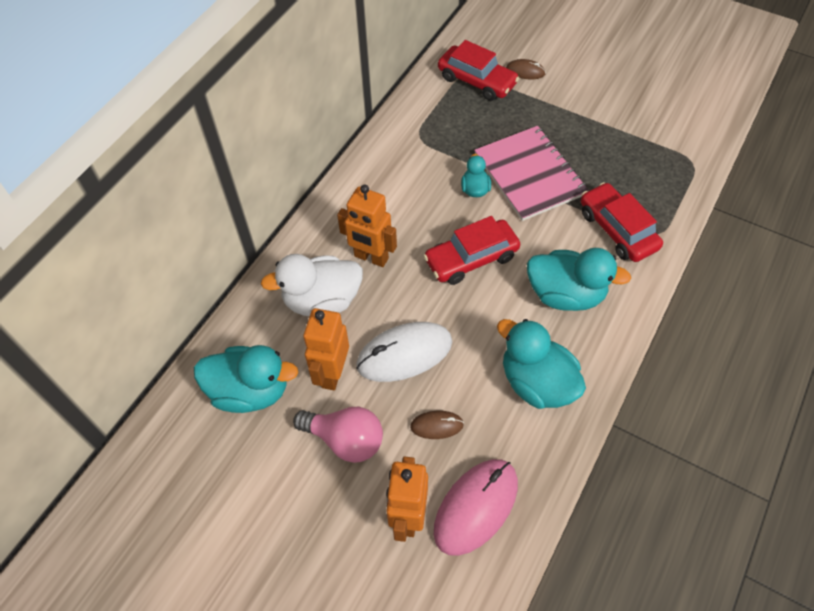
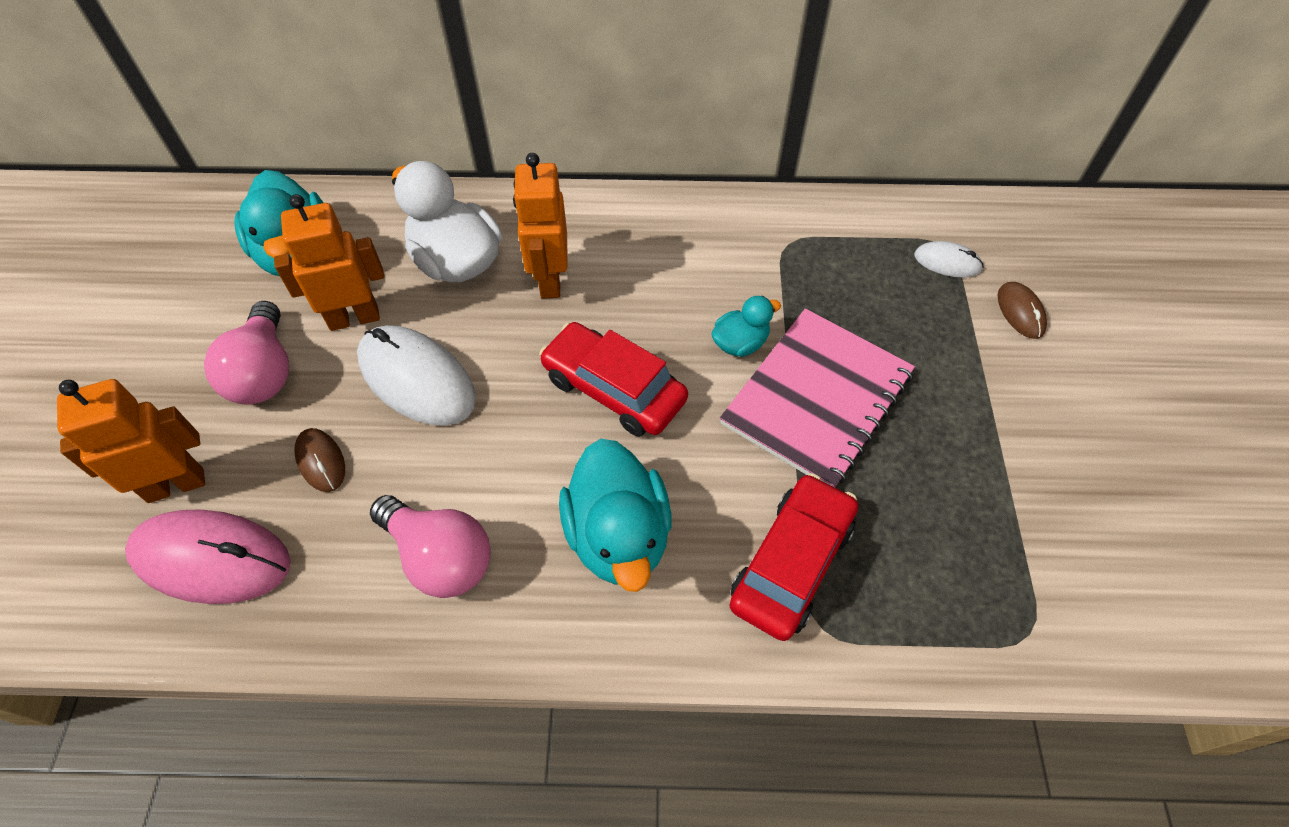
camera: 60 degrees right, 0 degrees up
red car [438,40,519,101] -> white mouse [914,241,984,277]
turquoise duck [497,319,586,409] -> pink light bulb [370,495,491,598]

